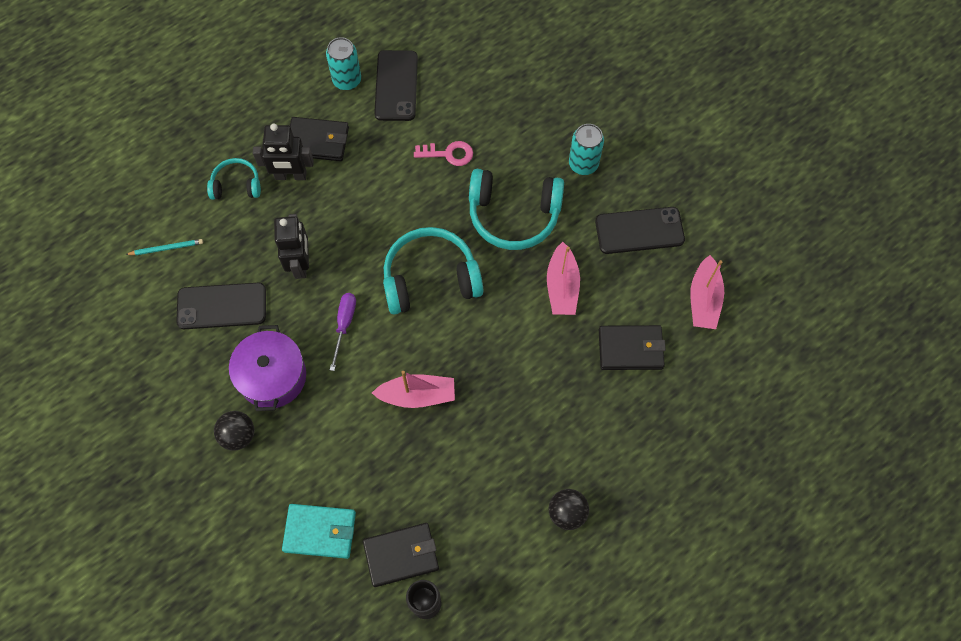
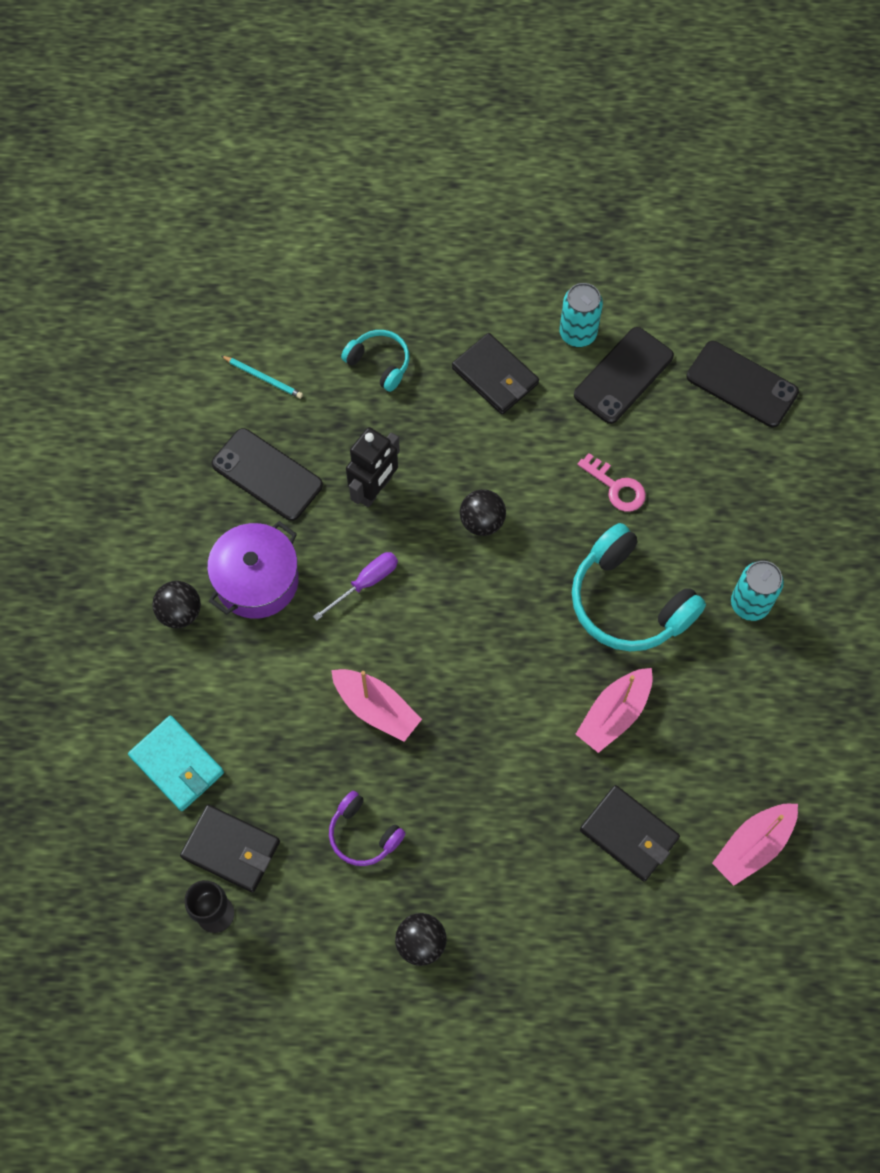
camera: 40 degrees right, 0 degrees up
black robot [253,123,314,180] -> none
turquoise headphones [383,227,483,315] -> none
black phone [595,207,685,254] -> black phone moved to [687,341,799,427]
none -> purple headphones [329,791,405,866]
none -> black ball [460,489,506,536]

